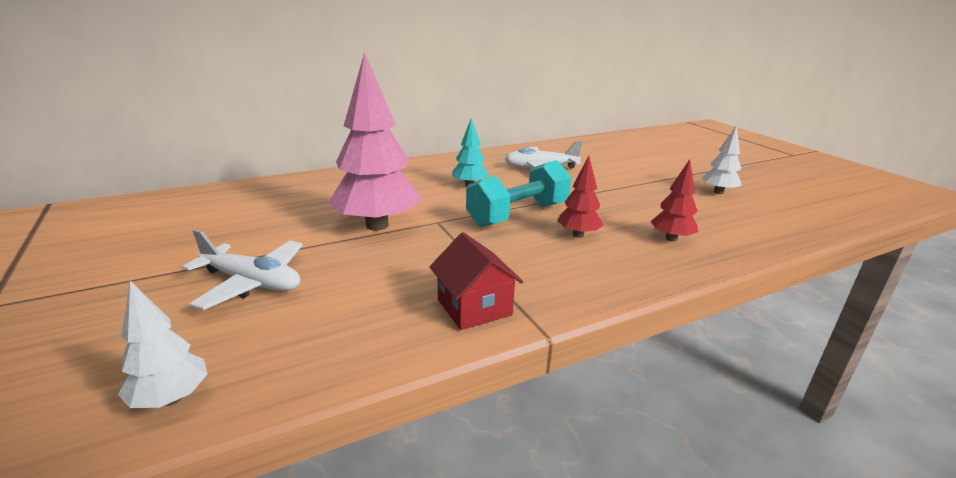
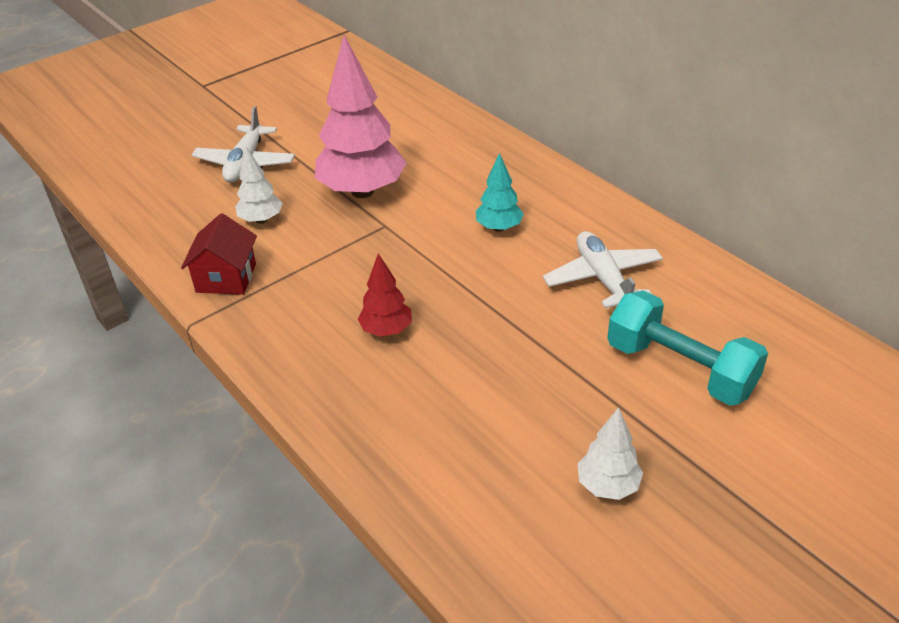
camera: 80 degrees right, 15 degrees up
white tree [118,281,208,408] -> white tree moved to [235,147,283,224]
red house [430,232,523,330] -> red house turned 45 degrees counterclockwise [181,213,257,295]
turquoise dumbbell [466,160,572,227] -> turquoise dumbbell moved to [607,290,768,406]
red tree [650,159,698,242] -> none

